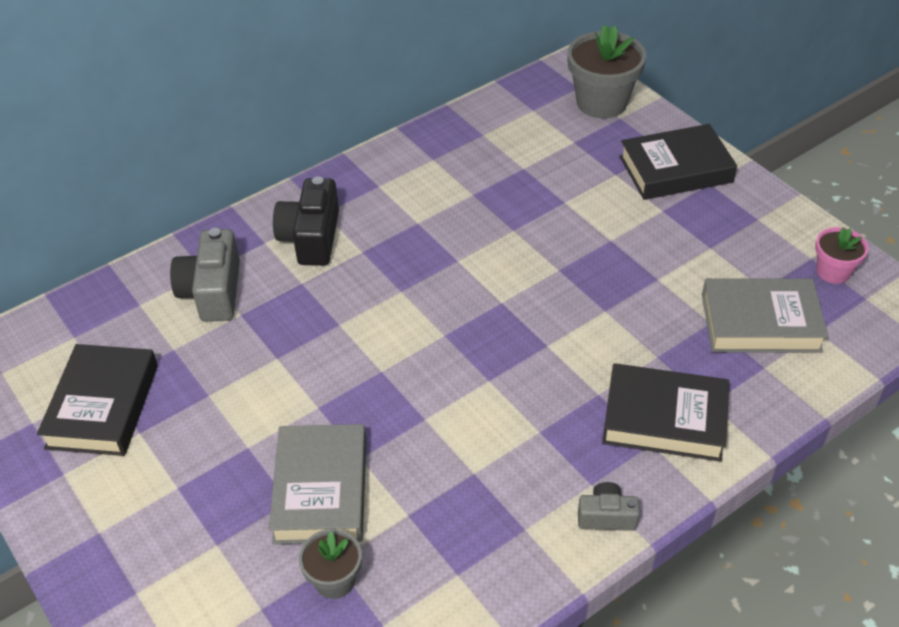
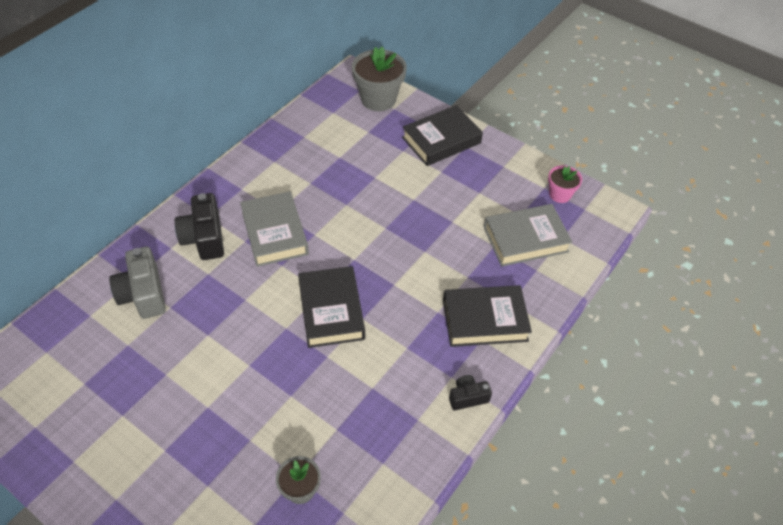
camera: 20 degrees left, 5 degrees up
black book [37,344,158,456] -> black book moved to [298,266,365,348]
grey book [269,424,366,544] -> grey book moved to [240,191,309,267]
grey camera [578,482,640,531] -> black camera [449,375,492,410]

